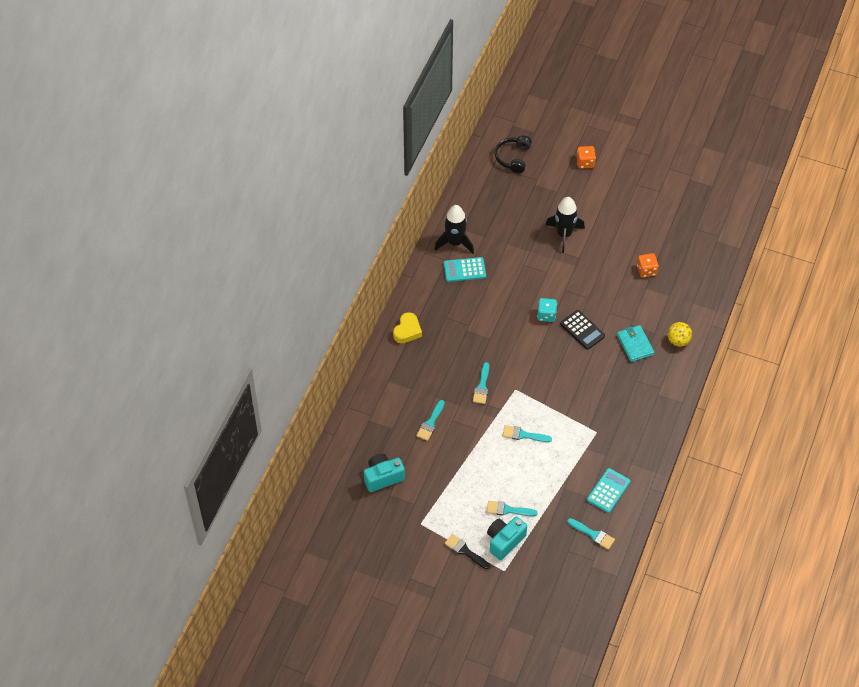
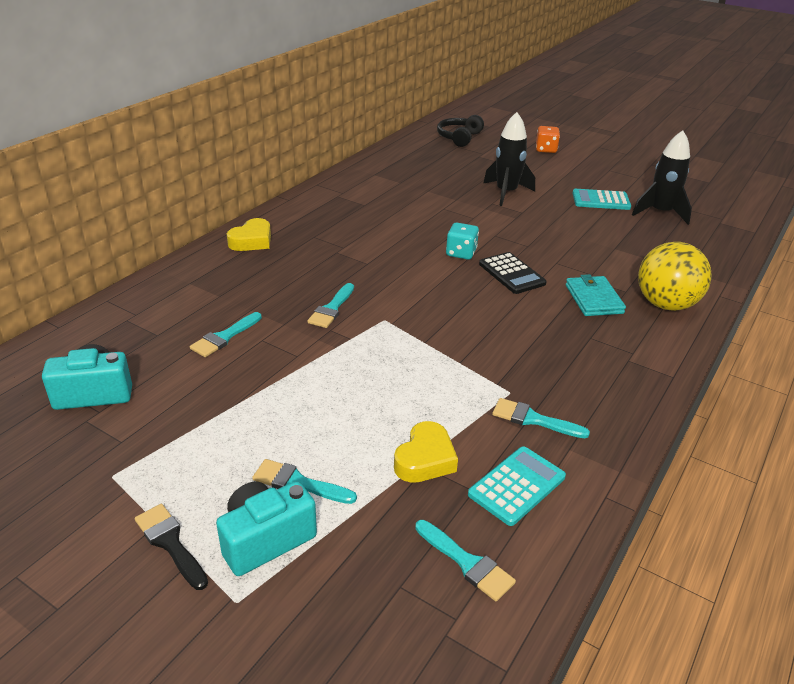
camera: 10 degrees right, 20 degrees down
black rocket [434,205,474,254] -> black rocket moved to [632,130,692,225]
turquoise calculator [444,257,486,282] -> turquoise calculator moved to [573,189,631,210]
turquoise brush [503,425,552,442] -> turquoise brush moved to [492,398,590,438]
orange dice [637,253,659,278] -> none
yellow ball [668,322,692,347] -> yellow ball [638,242,712,311], size x1.68
none -> yellow heart [394,421,458,483]

